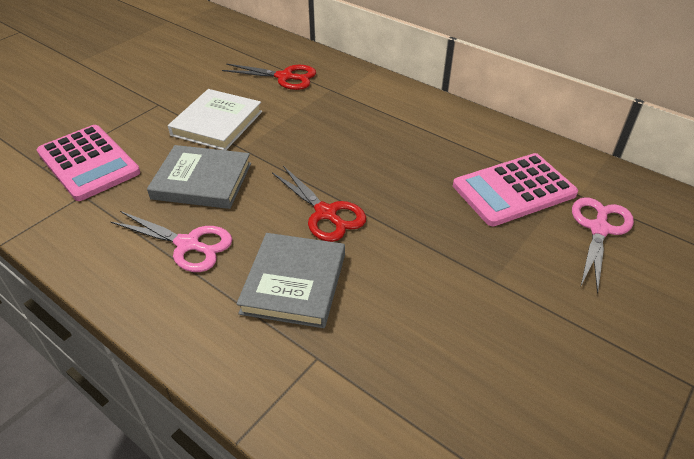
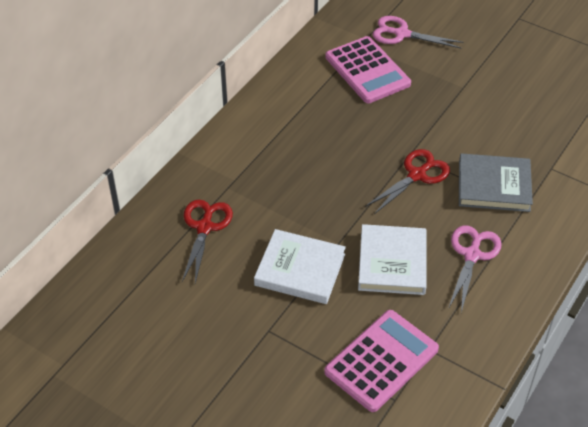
camera: 95 degrees left, 5 degrees up
grey book [147,145,251,209] -> white book [358,224,427,295]

